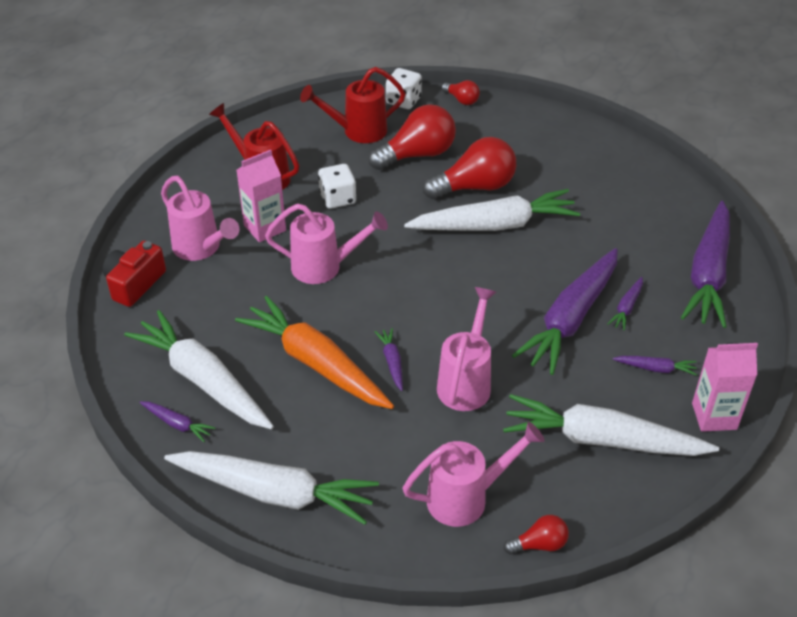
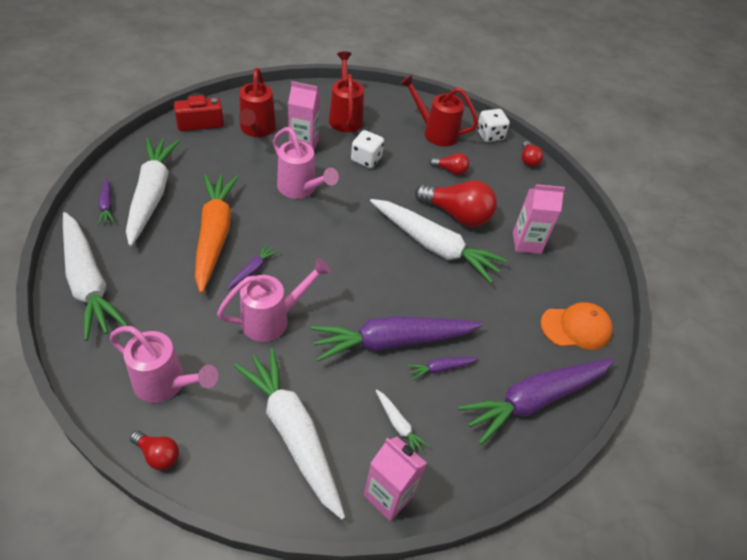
camera: 40 degrees right, 5 degrees up
pink watering can [161,176,240,261] -> red watering can [239,68,276,137]
red light bulb [368,104,456,170] -> red light bulb [430,153,469,175], size x0.51
purple carrot [613,356,697,376] -> white carrot [376,389,429,453]
none -> pink carton [513,184,565,254]
none -> orange cap [541,302,613,350]

